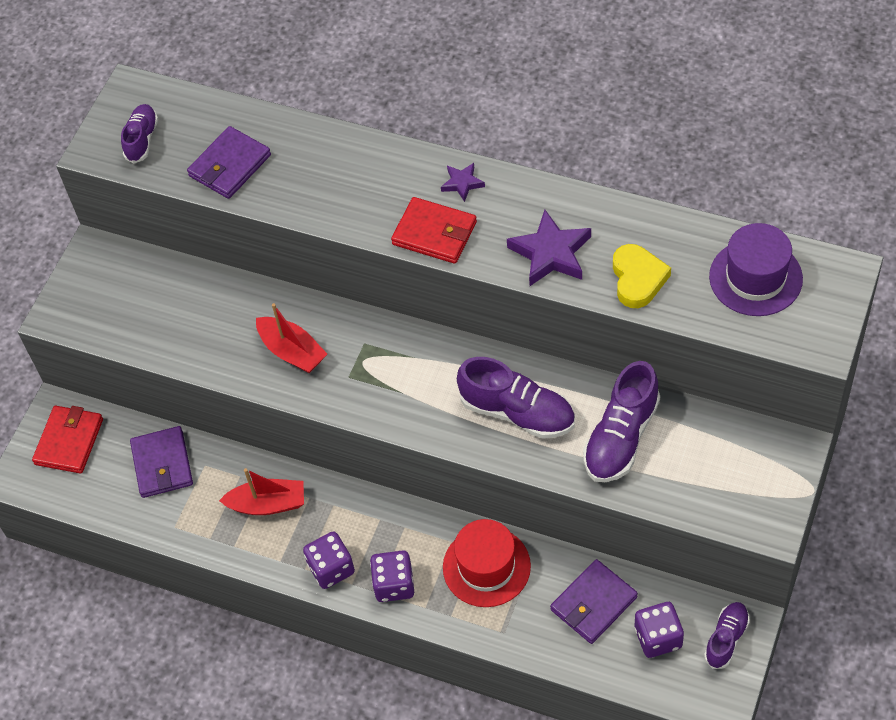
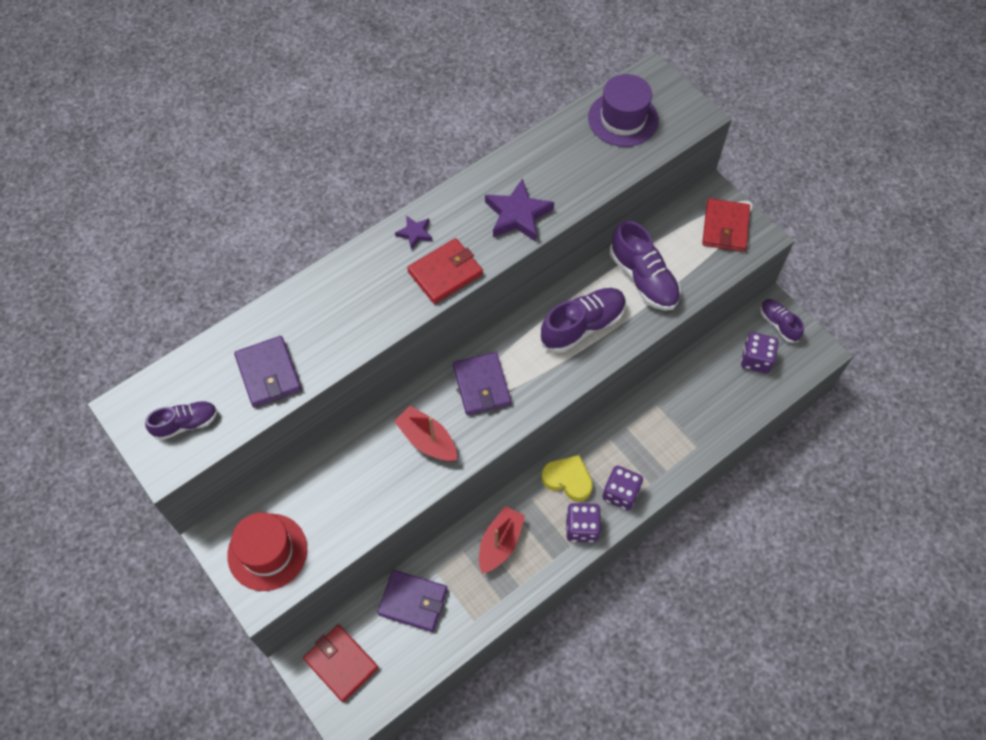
camera: 65 degrees left, 5 degrees up
purple shoe [121,104,158,164] -> purple shoe turned 120 degrees clockwise [145,401,218,440]
red boat [256,303,327,373] -> red boat turned 120 degrees counterclockwise [394,406,457,461]
red hat [443,519,531,607] -> red hat moved to [227,512,307,591]
purple wallet [550,559,638,644] -> purple wallet moved to [453,352,511,415]
yellow heart [613,244,671,308] -> yellow heart moved to [541,455,593,501]
none -> red wallet [702,198,750,252]

